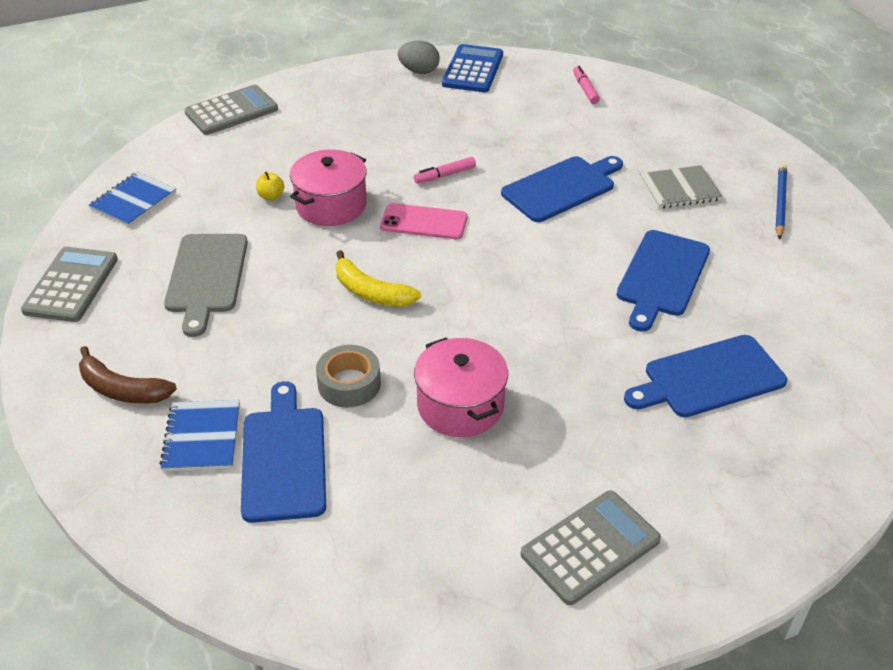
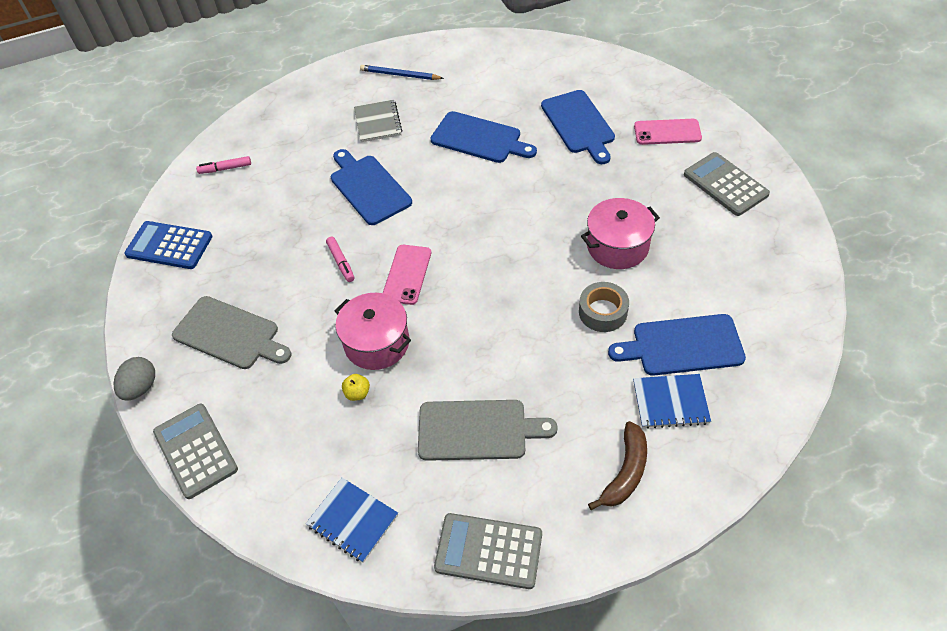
camera: 85 degrees left, 10 degrees up
yellow banana [336,250,421,307] -> none
grey egg [398,41,440,74] -> grey egg moved to [114,357,155,401]
none -> grey cutting board [172,296,291,369]
none -> pink phone [634,119,702,145]

